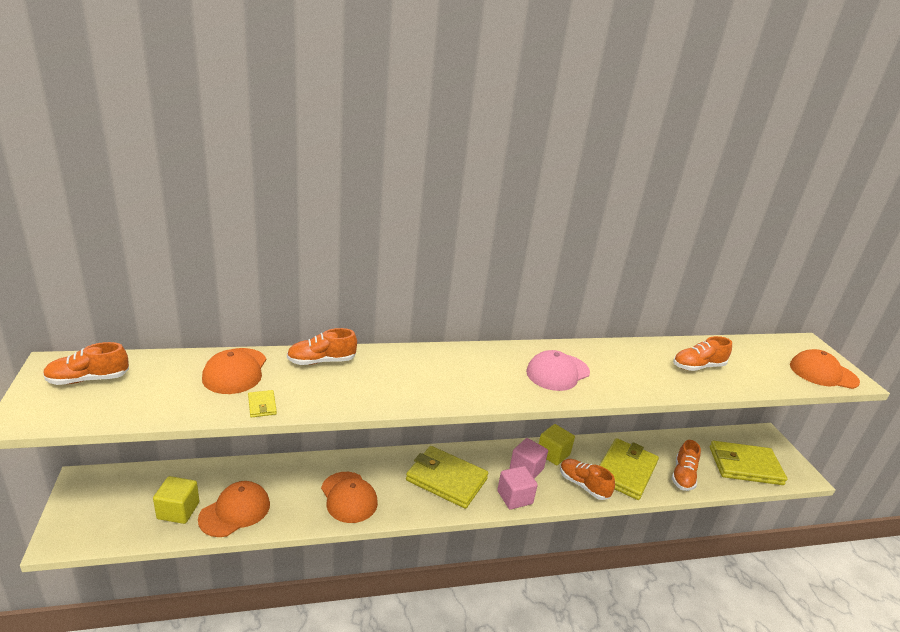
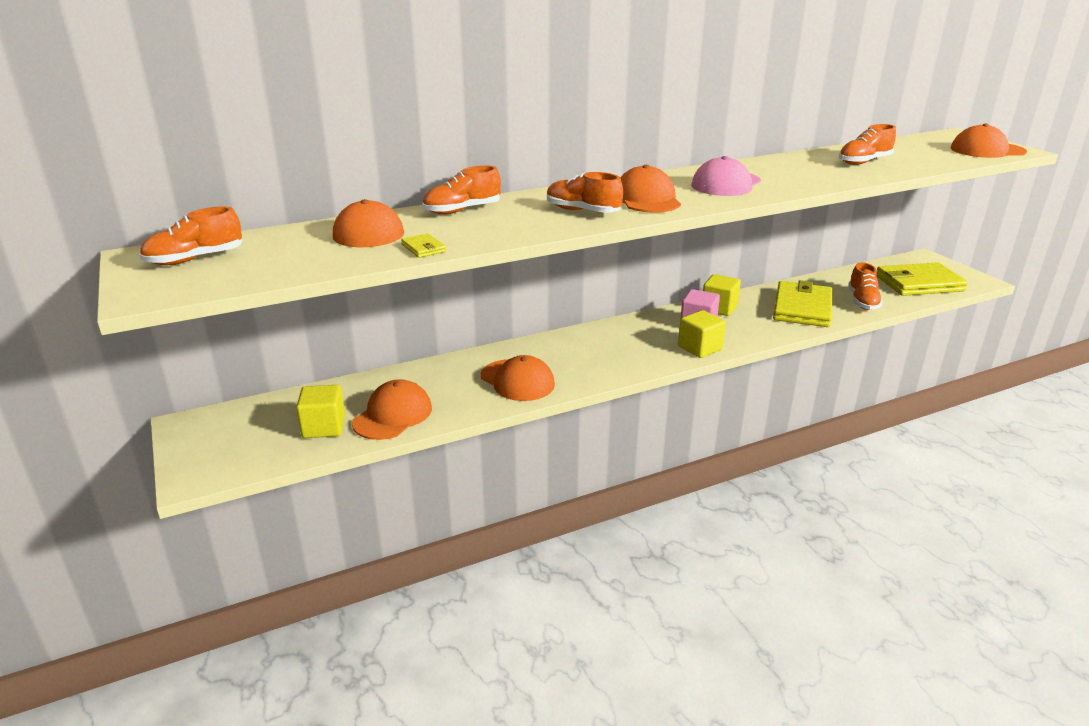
camera: 10 degrees left, 0 degrees up
yellow wallet [406,446,488,509] -> none
pink cube [497,466,538,510] -> yellow cube [678,310,726,358]
orange shoe [560,459,615,500] -> orange shoe moved to [547,172,623,213]
none -> orange cap [620,165,681,213]

